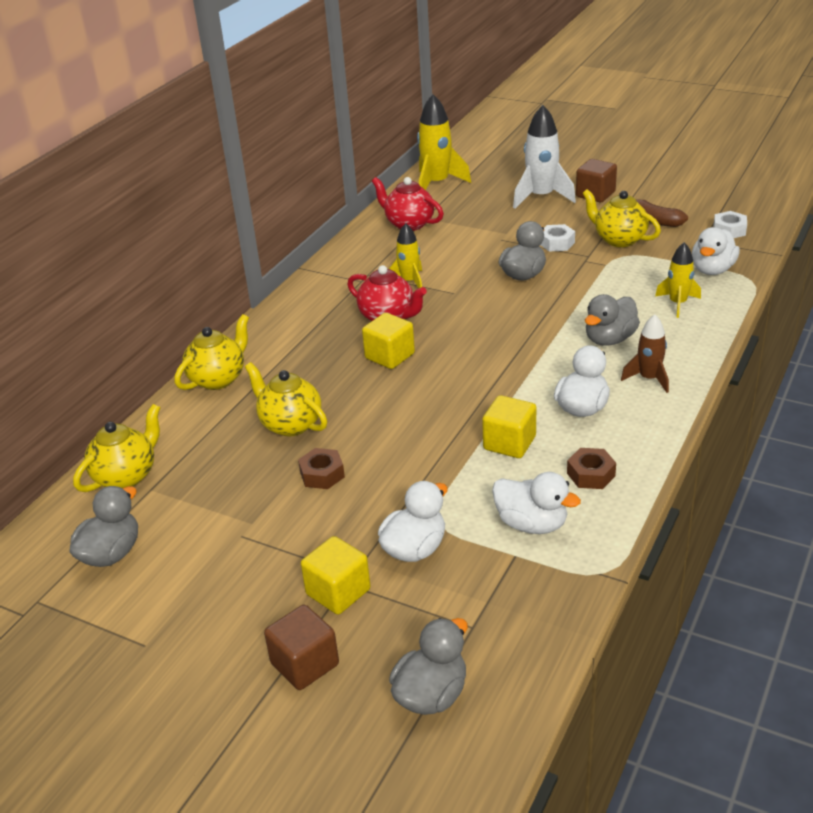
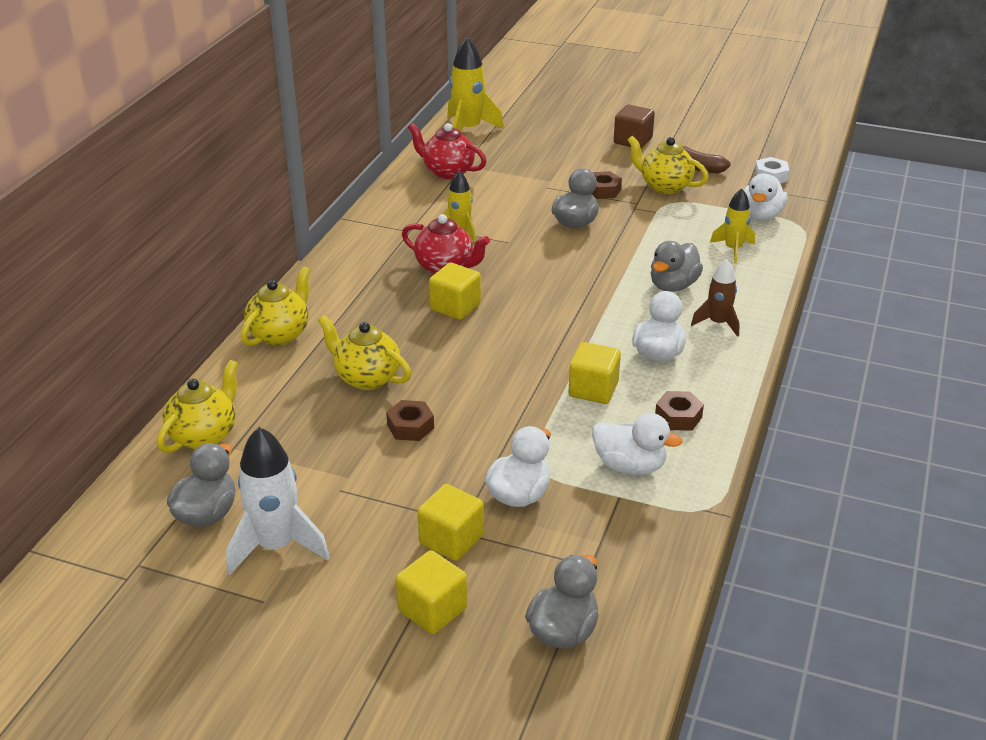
camera: 10 degrees left, 0 degrees up
brown cube [264,605,339,690] -> yellow cube [396,550,467,634]
white rocket [513,105,576,209] -> white rocket moved to [226,427,330,575]
white nut [541,224,575,252] -> brown nut [592,171,622,199]

